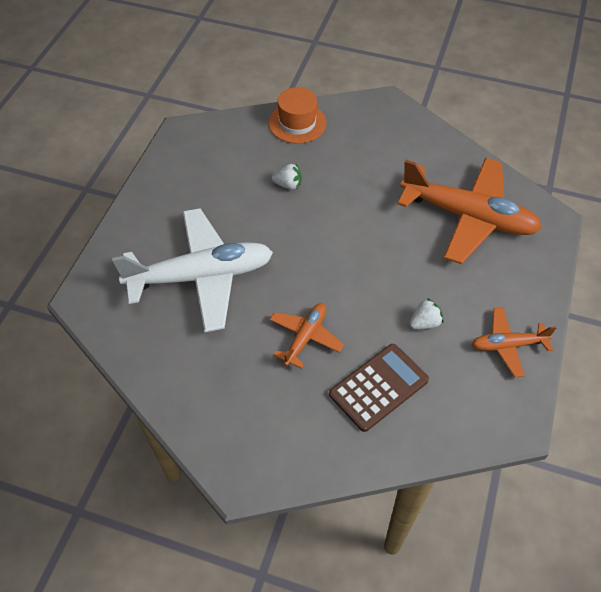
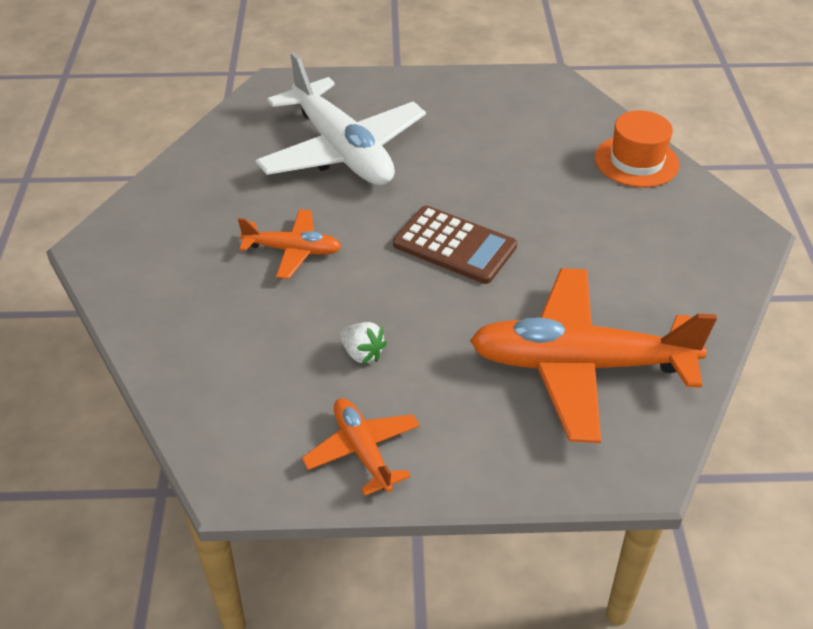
camera: 70 degrees right, 10 degrees down
white strawberry [272,163,301,190] -> none
brown calculator [329,344,429,432] -> brown calculator moved to [393,206,517,284]
orange plane [397,158,542,264] -> orange plane turned 90 degrees clockwise [470,268,717,443]

